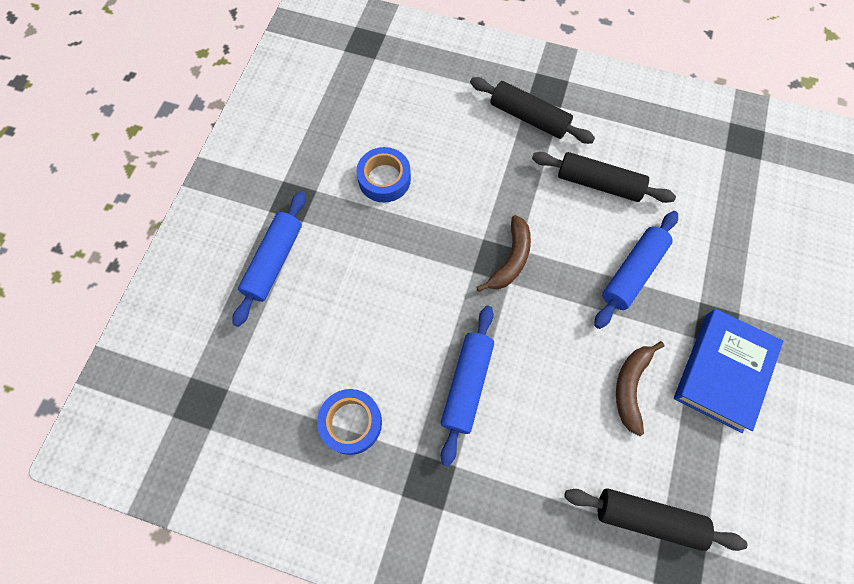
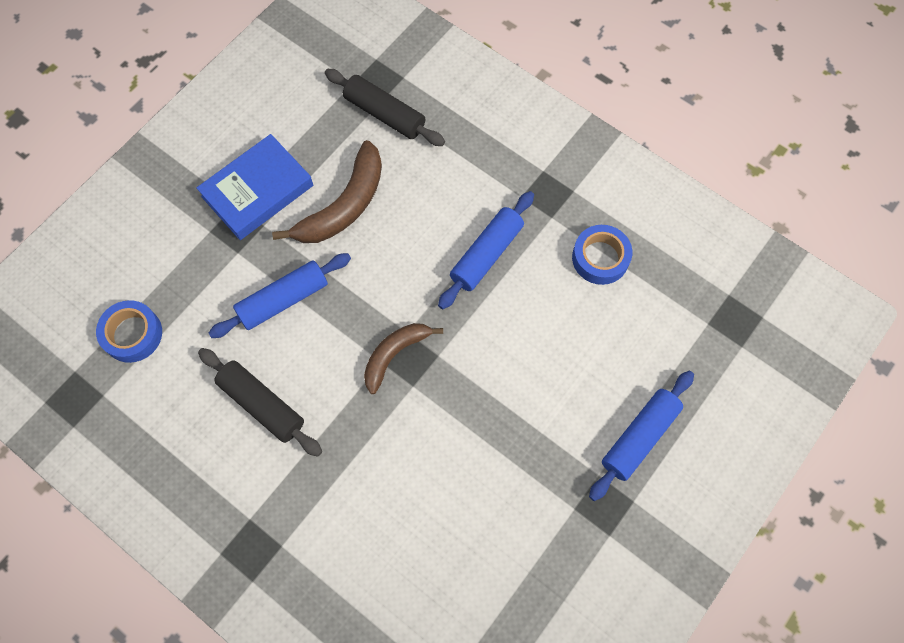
camera: 160 degrees left, 0 degrees up
blue tape [356,147,411,203] -> blue tape moved to [96,300,162,363]
black rolling pin [470,77,595,144] -> none
brown banana [616,341,664,436] -> brown banana [272,140,382,243], size x1.54

